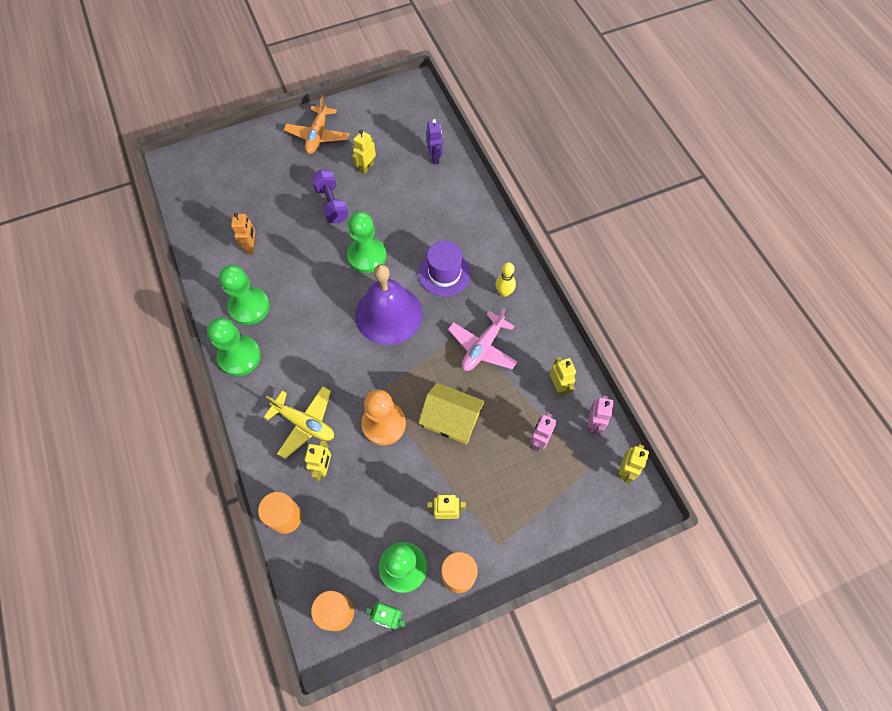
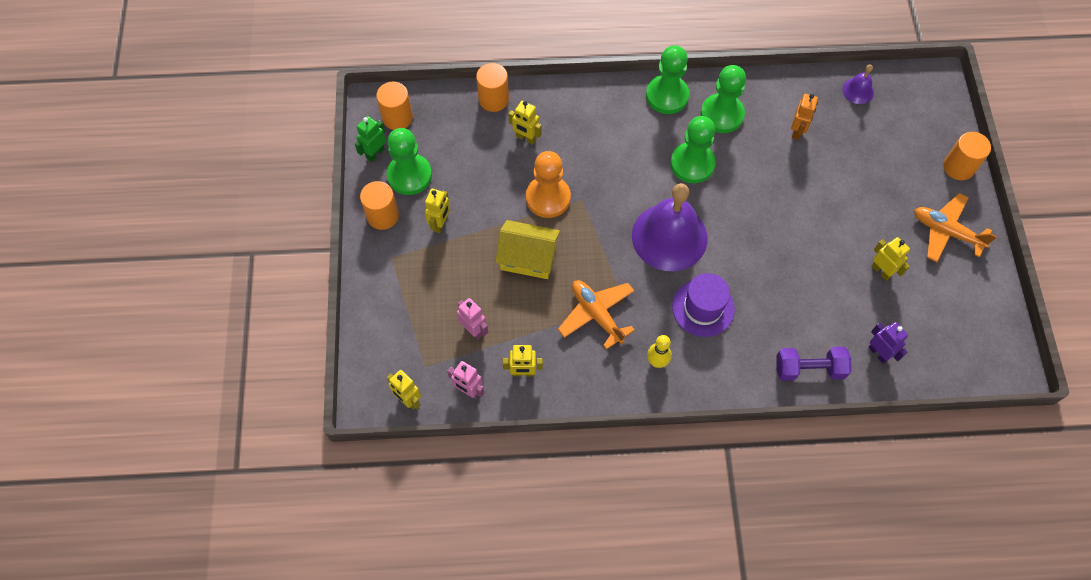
camera: 110 degrees right, 0 degrees up
orange robot [231,213,255,254] -> orange robot turned 90 degrees counterclockwise [791,94,818,140]
yellow plane [264,386,334,459] -> none
purple dumbbell [311,170,349,223] -> purple dumbbell moved to [776,347,851,381]
green pawn [347,211,387,273] -> green pawn moved to [670,116,716,183]
yellow house [418,383,485,444] -> yellow house turned 60 degrees clockwise [495,220,560,279]
purple robot [426,119,443,165] -> purple robot turned 135 degrees counterclockwise [868,322,908,364]
pink plane [448,308,518,371] -> orange plane [558,280,635,350]
none -> purple bell [842,65,874,104]
none -> orange cylinder [944,132,991,180]

